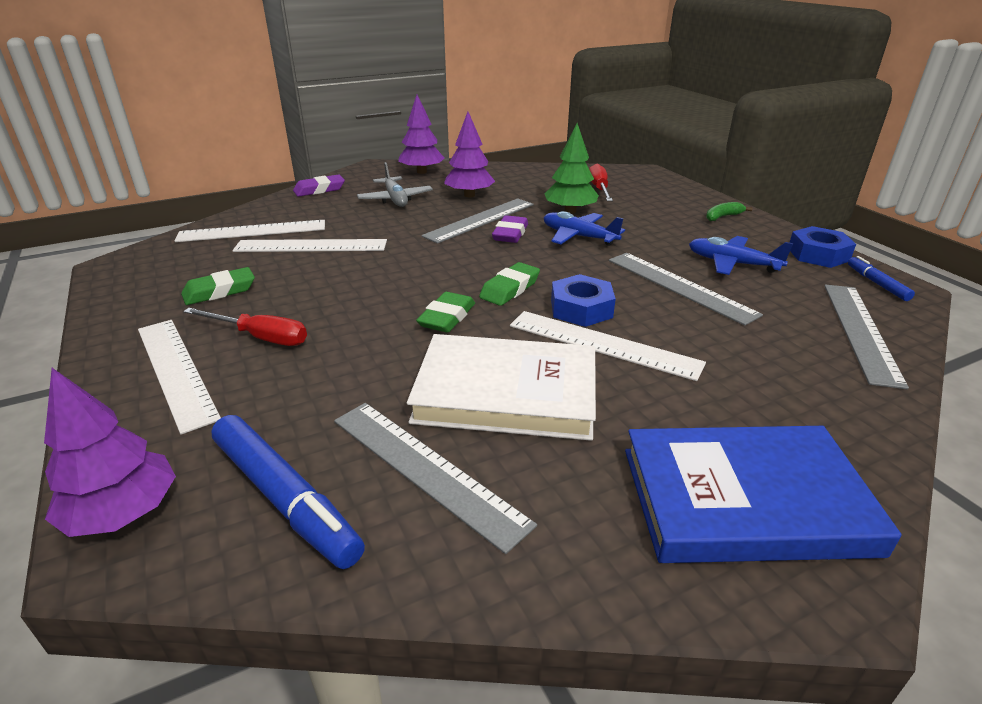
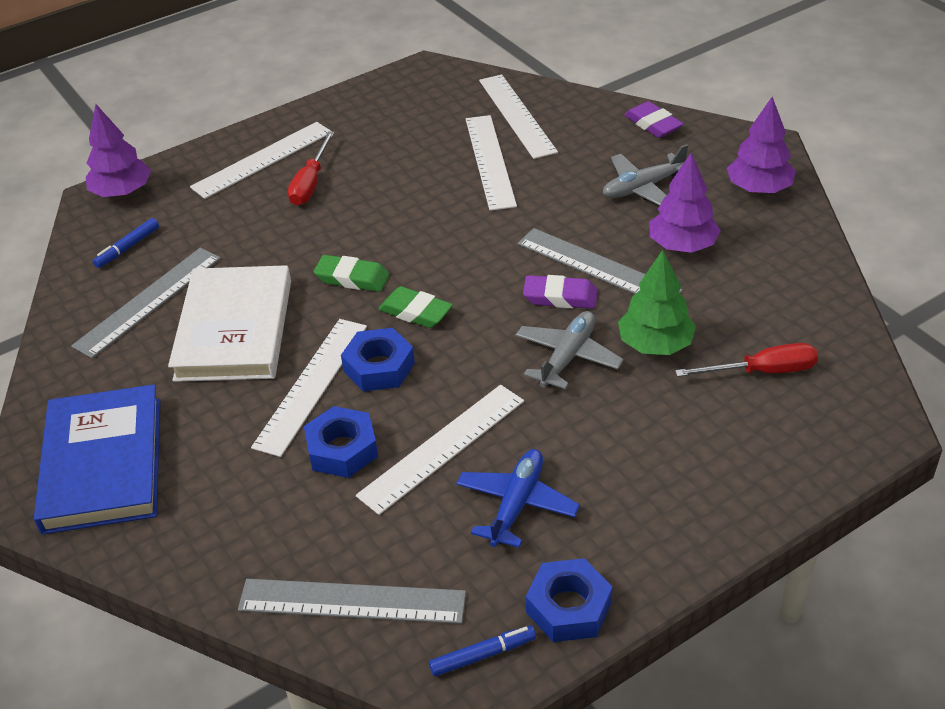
camera: 85 degrees right, 10 degrees up
green eraser [181,267,255,305] -> none
blue marker [211,415,365,569] -> blue marker [93,218,159,268], size x0.53
blue plane [544,211,625,246] -> grey plane [516,311,624,389]
grey ruler [609,253,763,326] -> white ruler [356,385,524,515]
green banana [706,202,752,221] -> none
none -> blue nut [304,406,378,478]

